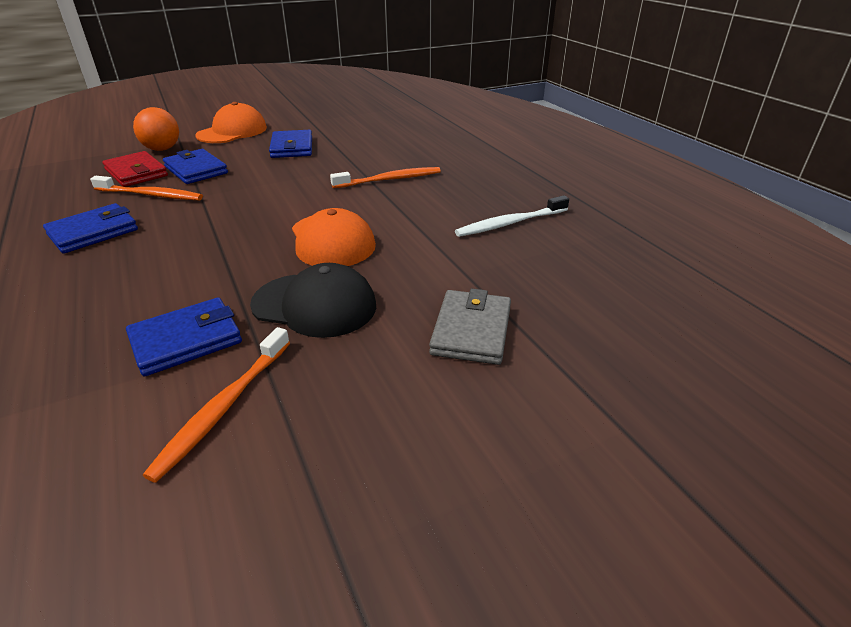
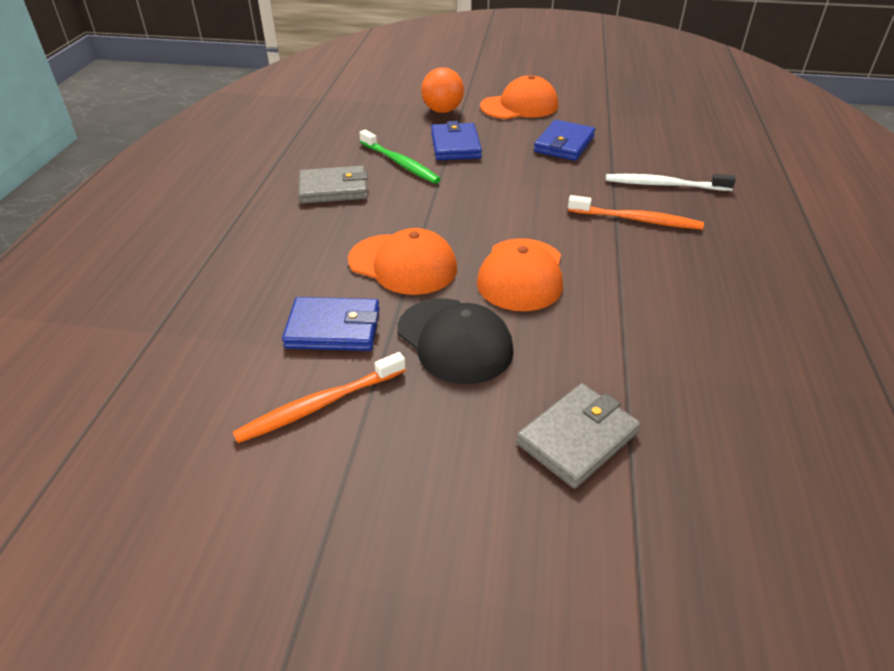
camera: 35 degrees right, 5 degrees up
blue wallet [43,203,138,254] -> grey wallet [298,166,368,204]
orange toothbrush [90,176,203,200] -> green toothbrush [359,130,441,183]
red wallet [102,151,168,187] -> none
white toothbrush [455,196,569,237] -> white toothbrush moved to [606,174,736,191]
none -> orange cap [348,228,457,295]

